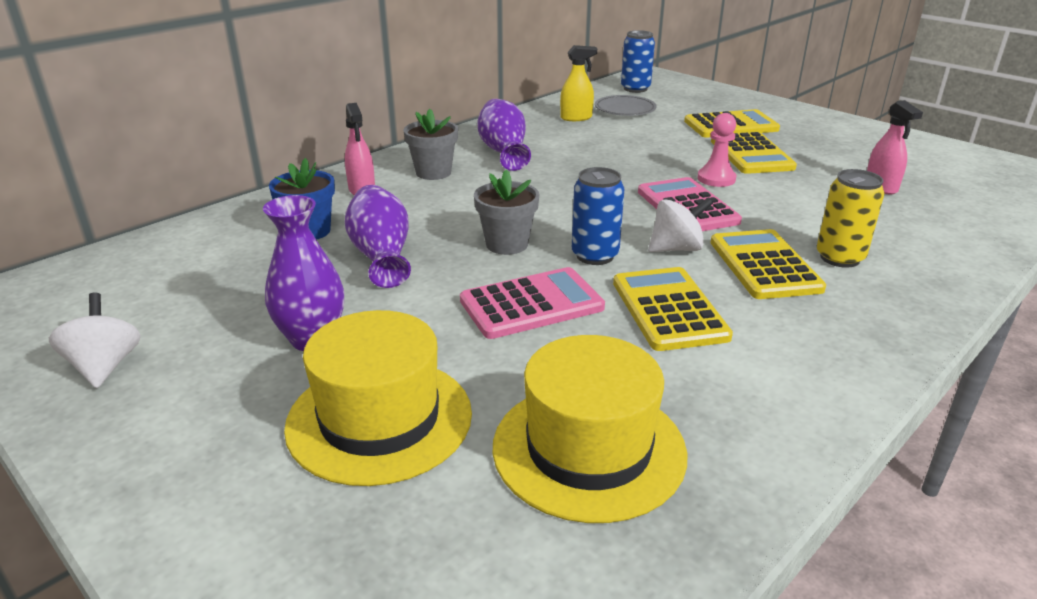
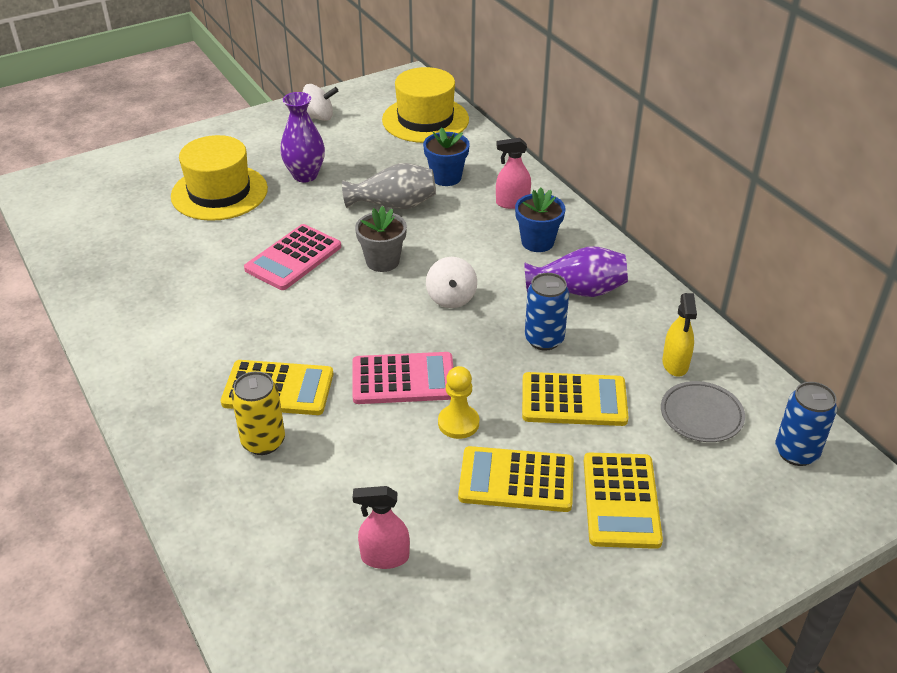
camera: 105 degrees right, 10 degrees up
purple vase [345,185,411,288] -> grey vase [342,163,436,209]
grey flower pot [403,109,458,180] -> blue flower pot [515,188,566,252]
pink calculator [460,267,605,339] -> pink calculator turned 45 degrees clockwise [244,224,341,290]
yellow hat [493,335,687,523] -> yellow hat moved to [382,67,469,143]
blue can [572,167,625,265] -> blue can moved to [525,273,569,351]
yellow calculator [613,267,733,351] -> yellow calculator moved to [522,372,629,426]
white spinning top [648,197,713,252] -> white spinning top moved to [426,257,477,308]
pink pawn [697,113,736,187] -> yellow pawn [438,366,479,439]

